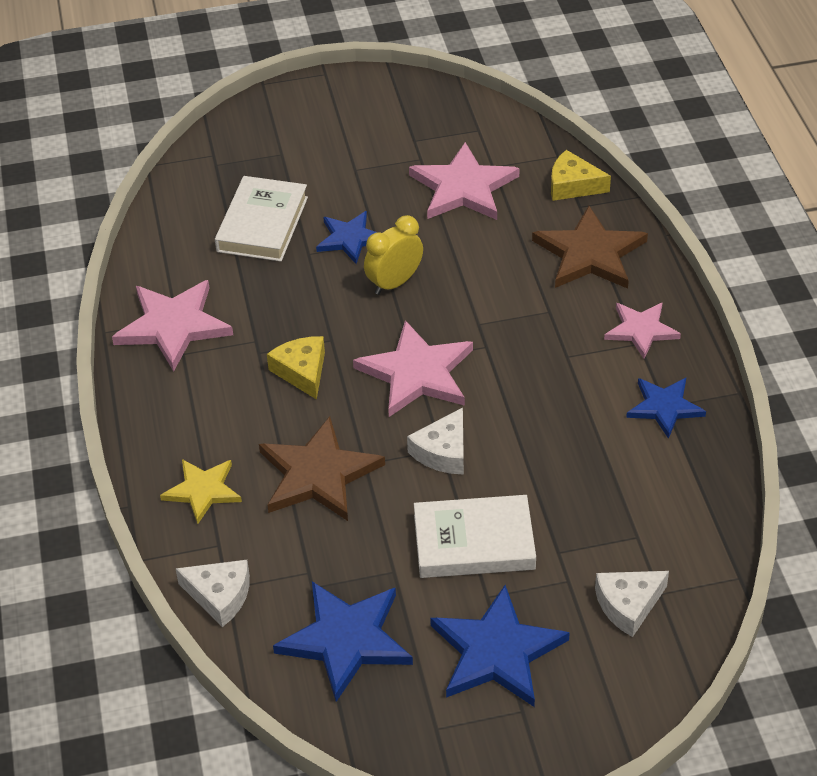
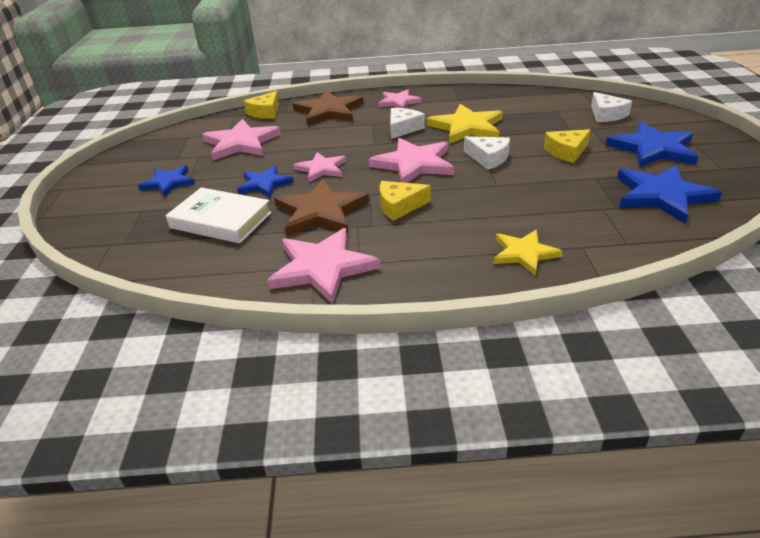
camera: 80 degrees left, 10 degrees down
white cheese [175,560,250,627] -> white cheese moved to [390,108,425,139]
brown star [259,416,385,521] -> brown star moved to [274,179,369,236]
yellow clock [364,215,423,295] -> pink star [293,152,346,182]
white book [414,495,536,578] -> yellow cheese [544,129,590,163]
blue star [626,378,706,439] -> blue star moved to [138,165,195,197]
none -> yellow star [427,104,503,144]

